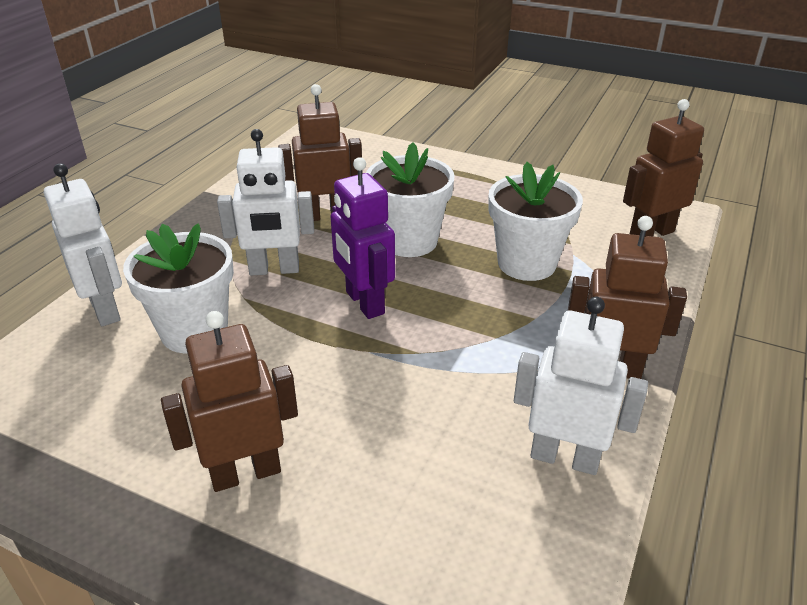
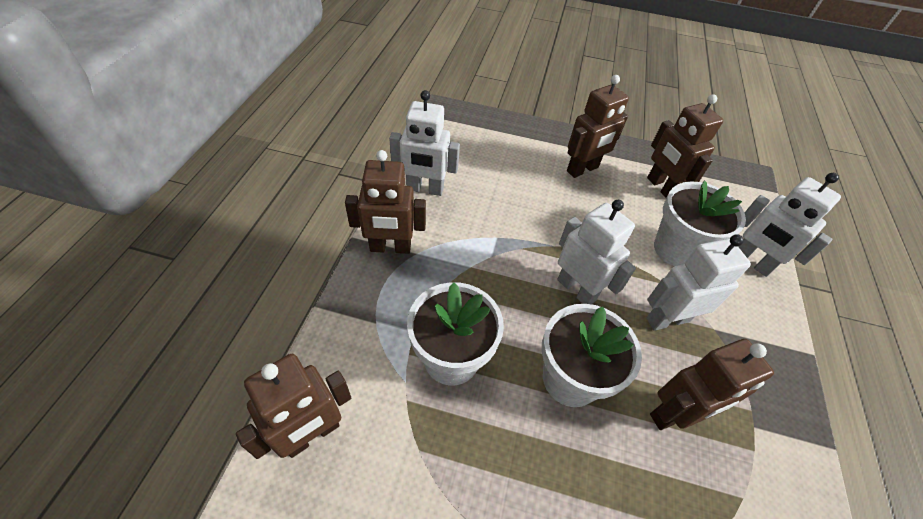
camera: 165 degrees right, 15 degrees up
purple robot [330,157,395,319] -> white robot [557,200,636,304]
none -> brown robot [647,94,723,198]

